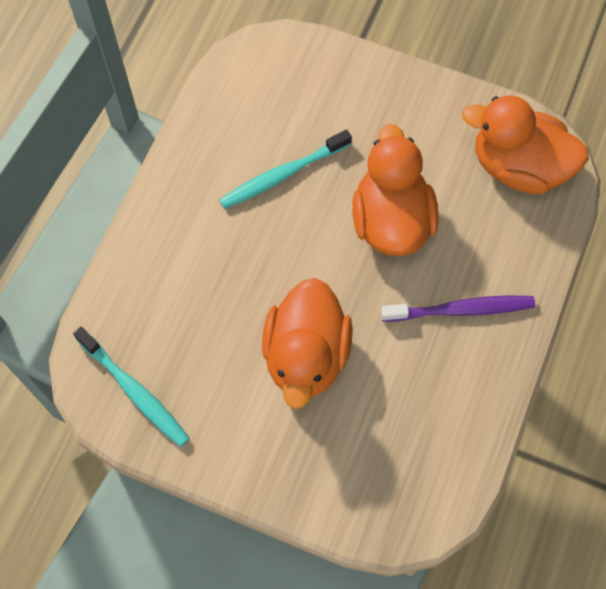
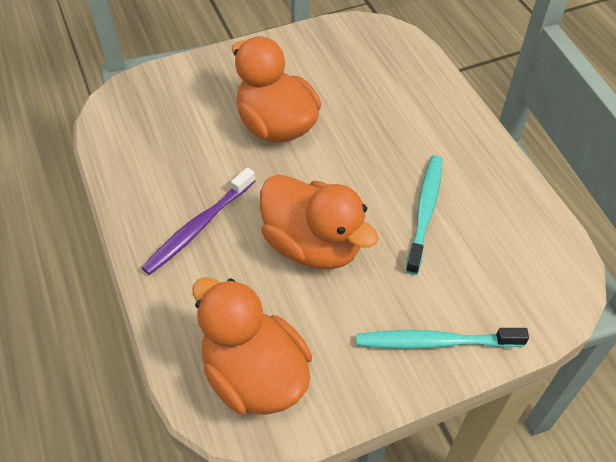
camera: 135 degrees right, 15 degrees down
turquoise toothbrush [73,327,190,447] -> turquoise toothbrush moved to [356,328,529,349]
orange duck [462,95,589,194] -> orange duck turned 105 degrees counterclockwise [192,277,312,415]

